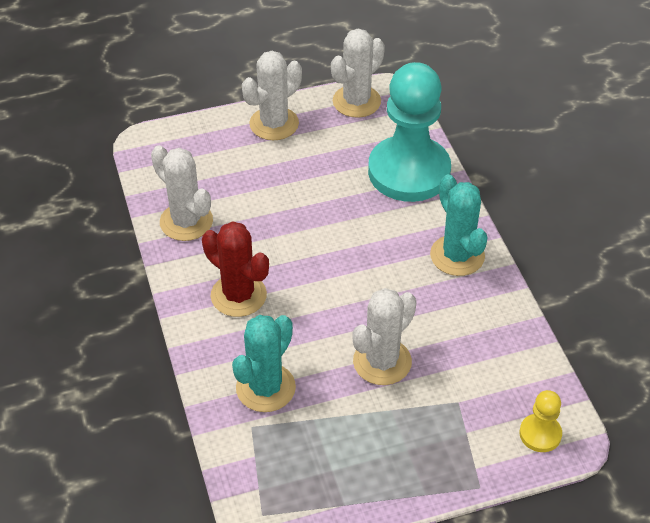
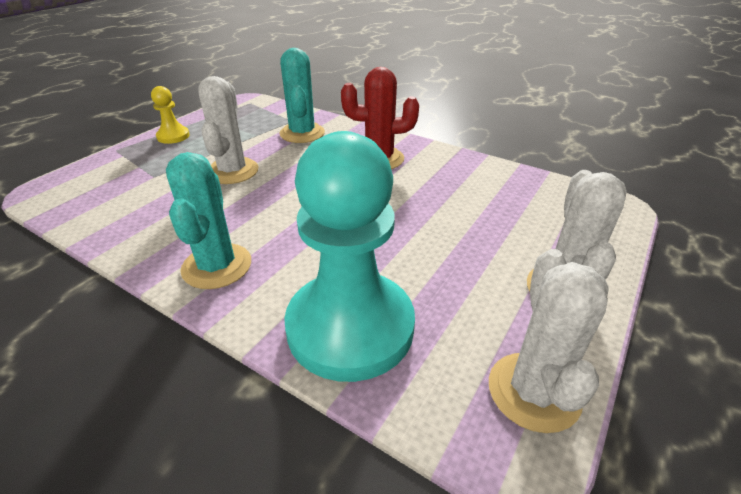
camera: 140 degrees right, 10 degrees down
white cactus [151,145,213,241] -> none
turquoise cactus [430,174,488,276] -> turquoise cactus turned 60 degrees clockwise [166,152,251,289]
yellow pawn [519,390,562,452] -> yellow pawn moved to [151,86,190,144]

